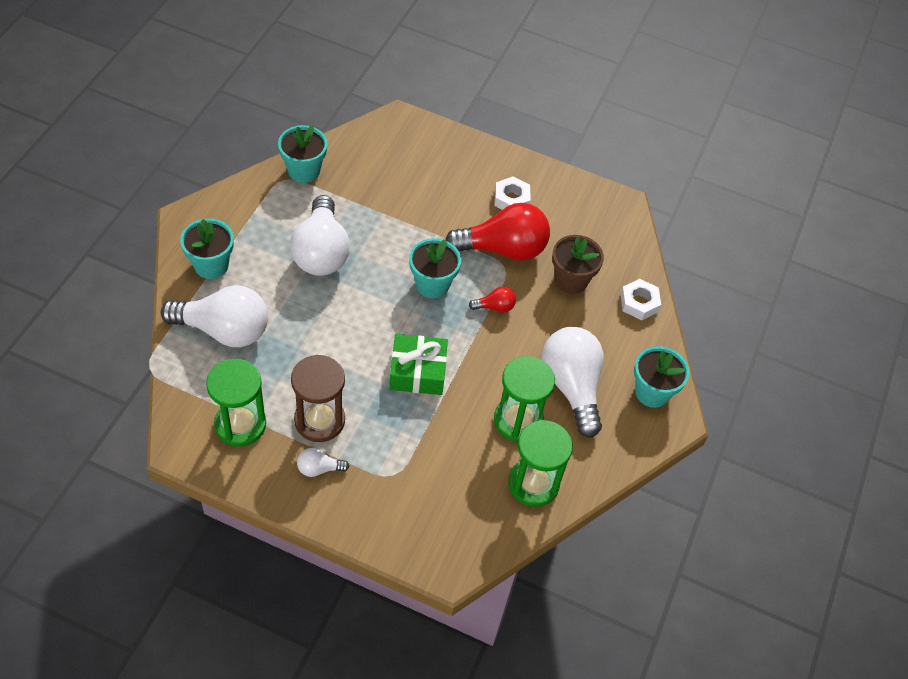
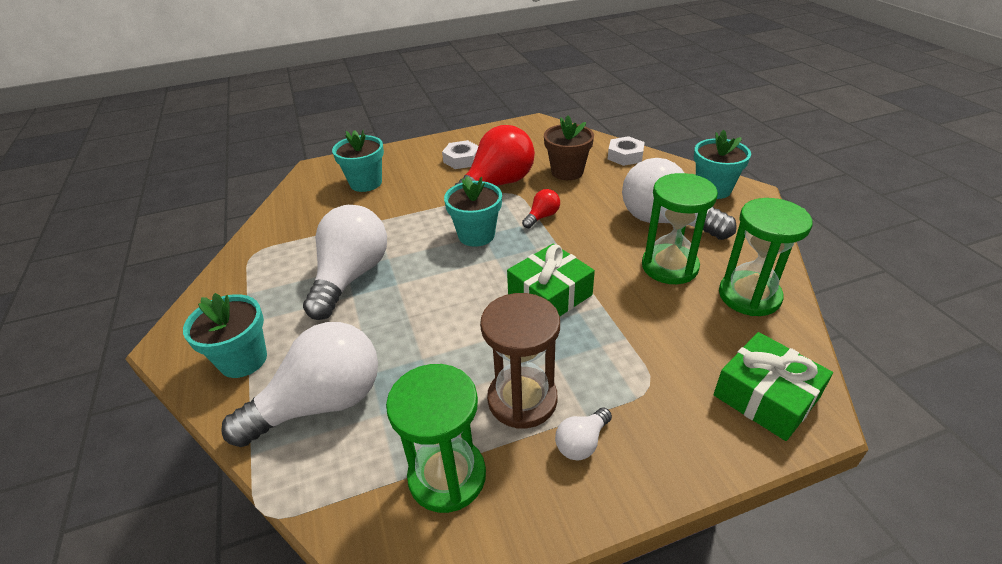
camera: 35 degrees left, 15 degrees down
turquoise flower pot [278,125,328,183] -> turquoise flower pot moved to [332,130,384,192]
white light bulb [290,195,350,276] -> white light bulb turned 120 degrees counterclockwise [303,205,387,320]
none -> green gift [713,332,833,441]

